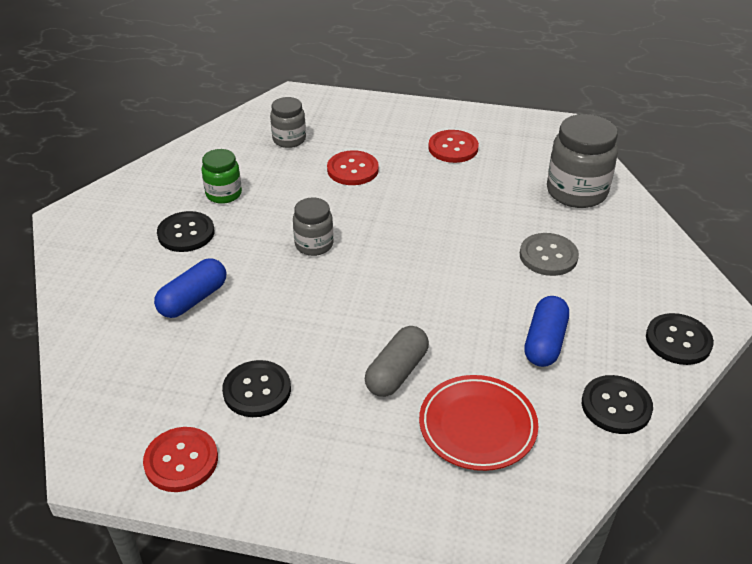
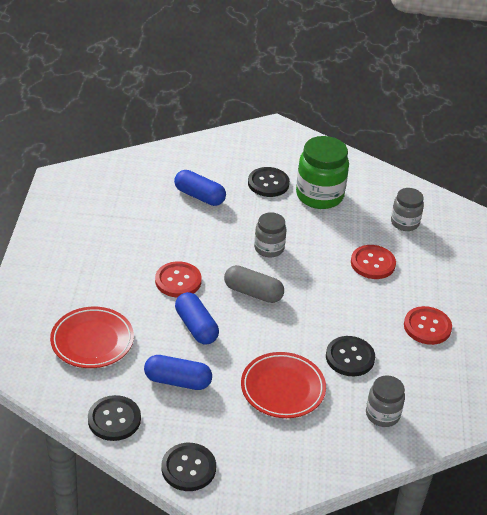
camera: 80 degrees right, 0 degrees up
red button [143,427,218,492] -> red button moved to [155,261,202,297]
green jar [201,149,242,204] -> green jar [296,136,349,209], size x1.70
black button [222,360,291,417] -> black button moved to [326,336,375,376]
grey capsule [365,326,429,397] -> grey capsule moved to [224,265,284,303]
grey button [520,233,579,276] -> red plate [241,352,326,418]
grey jar [547,114,618,208] -> grey jar [366,375,405,427], size x0.59
none -> blue capsule [175,292,219,344]

